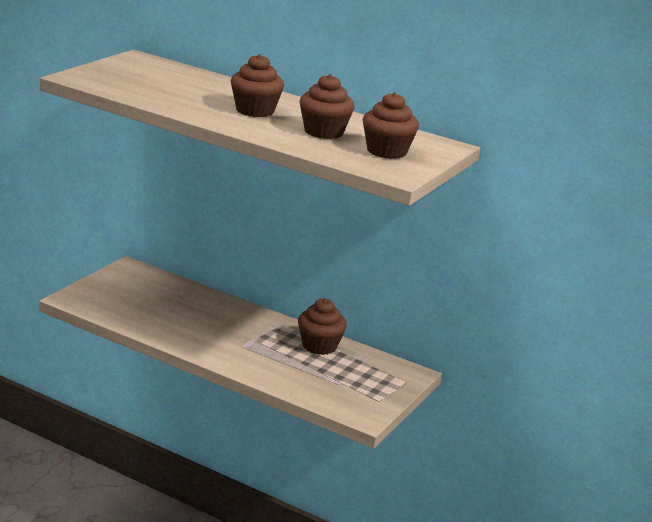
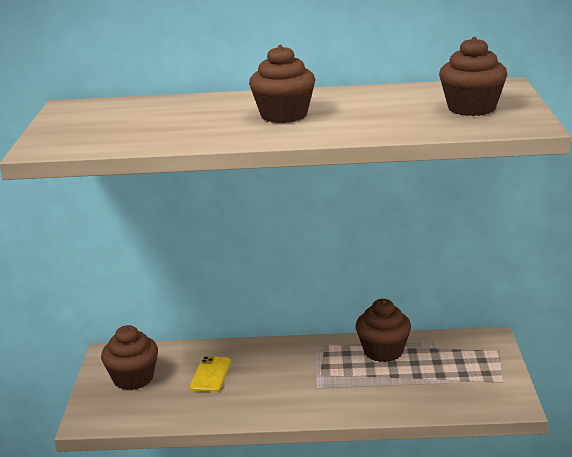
camera: 25 degrees left, 0 degrees up
brown cupcake [300,74,355,139] -> brown cupcake moved to [101,325,158,390]
none -> yellow phone [190,356,231,392]

